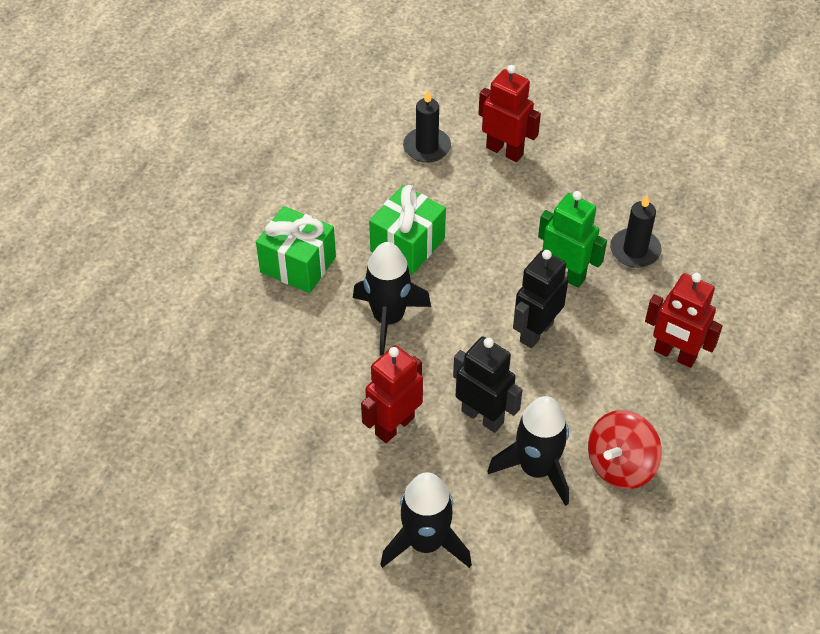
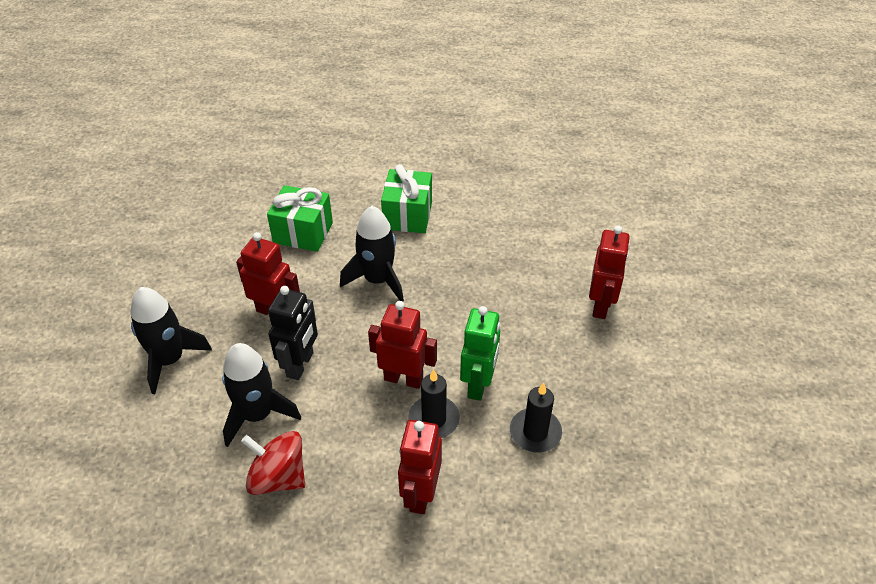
camera: 70 degrees right, 5 degrees down
green gift [369,185,446,274] -> green gift moved to [267,185,333,252]
black candle [403,90,451,163] -> black candle moved to [408,369,460,438]
black robot [513,250,568,348] -> red robot [368,301,437,389]

